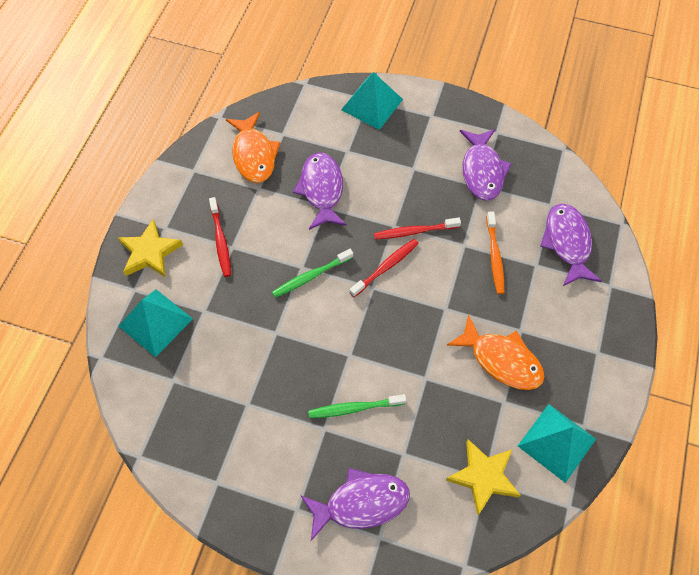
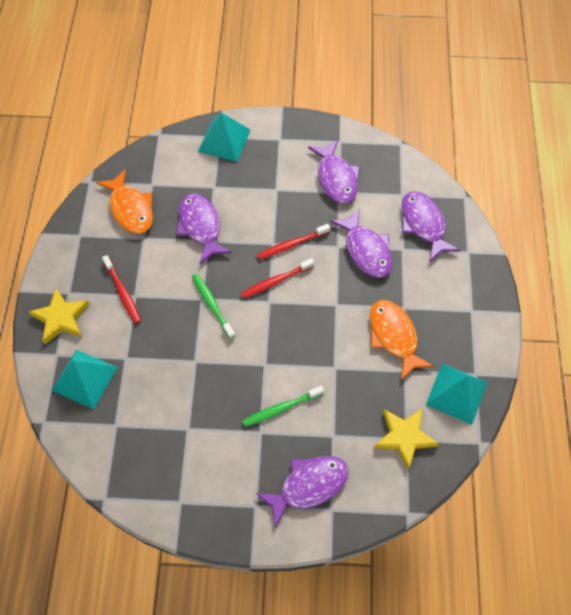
camera: 15 degrees left, 0 degrees up
green toothbrush [272,249,353,298] -> green toothbrush turned 105 degrees clockwise [192,273,235,339]
red toothbrush [349,239,419,297] -> red toothbrush turned 150 degrees counterclockwise [241,258,314,299]
orange fish [447,315,545,390] -> orange fish turned 135 degrees counterclockwise [370,300,434,380]
orange toothbrush [486,211,504,294] -> purple fish [330,208,392,278]

